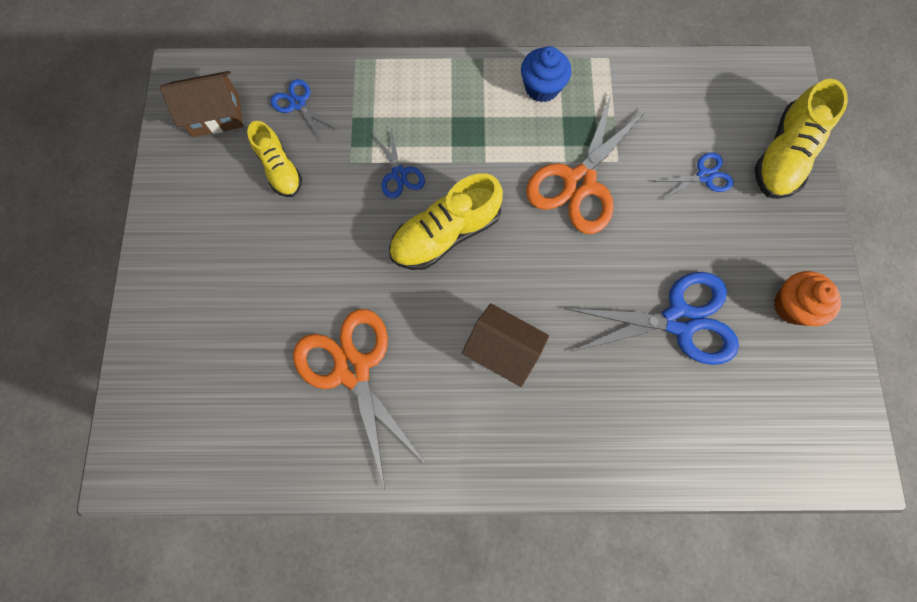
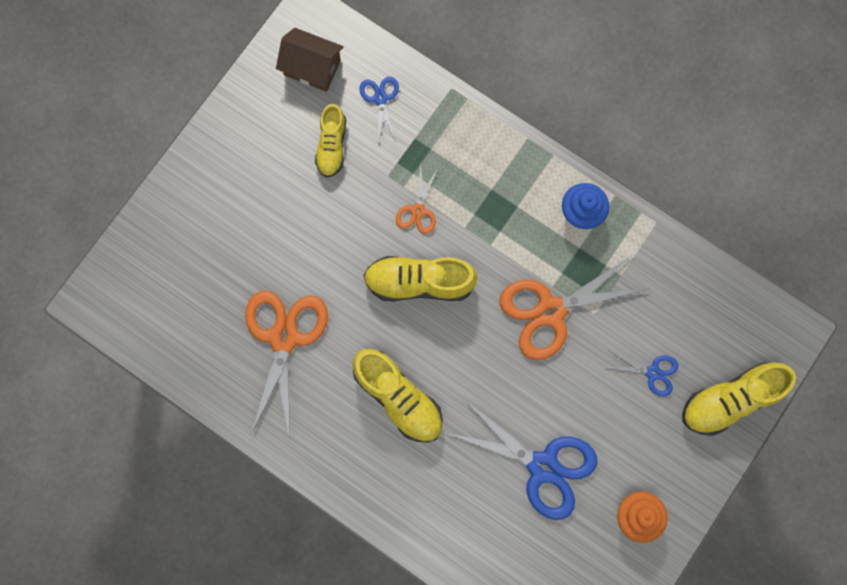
camera: 35 degrees right, 5 degrees up
blue scissors [372,129,425,199] -> orange scissors [396,164,438,234]
brown house [462,303,549,387] -> yellow shoe [353,349,443,443]

